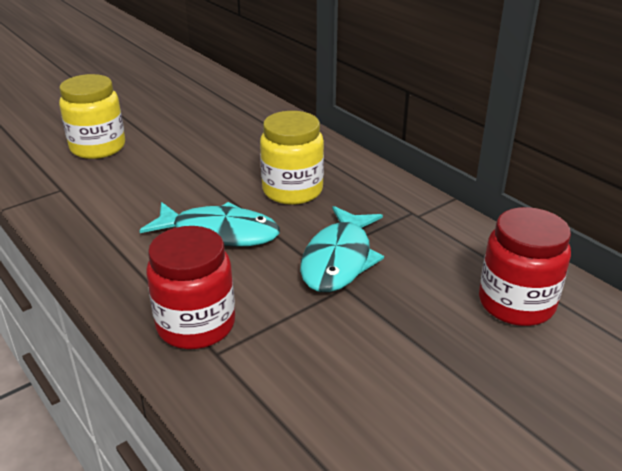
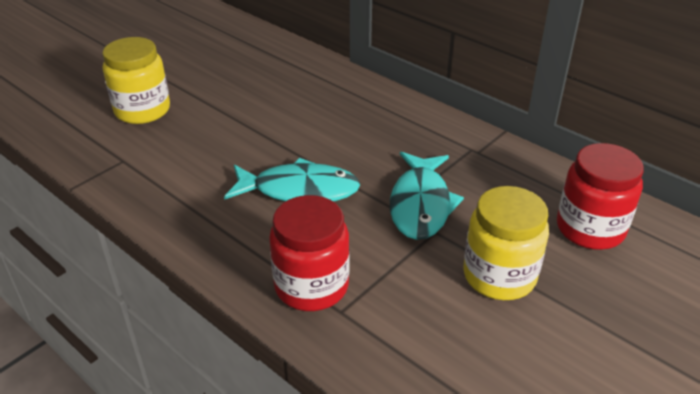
camera: 10 degrees left, 5 degrees up
yellow jar [260,111,324,205] -> yellow jar moved to [463,186,549,300]

